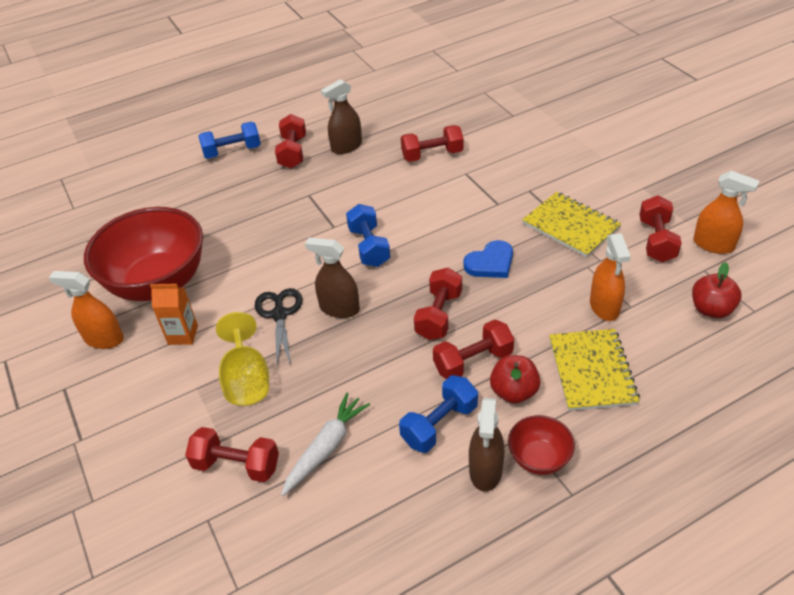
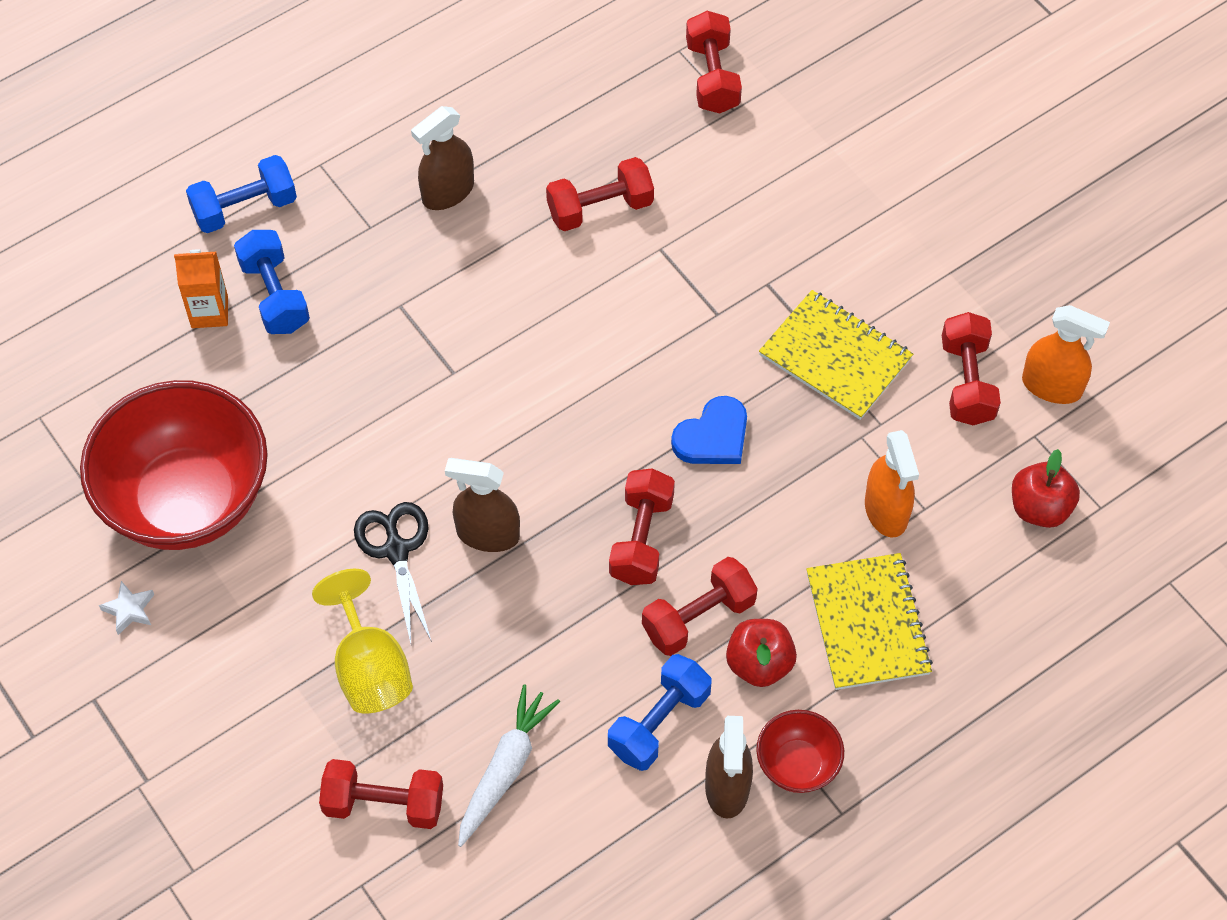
camera: 10 degrees left, 15 degrees up
orange spray bottle [49,271,124,349] -> white star [99,581,154,635]
orange carton [150,284,198,345] -> orange carton moved to [174,249,228,328]
red dumbbell [275,114,306,168] -> red dumbbell moved to [686,11,742,113]
blue dumbbell [346,204,390,267] -> blue dumbbell moved to [234,230,310,334]

